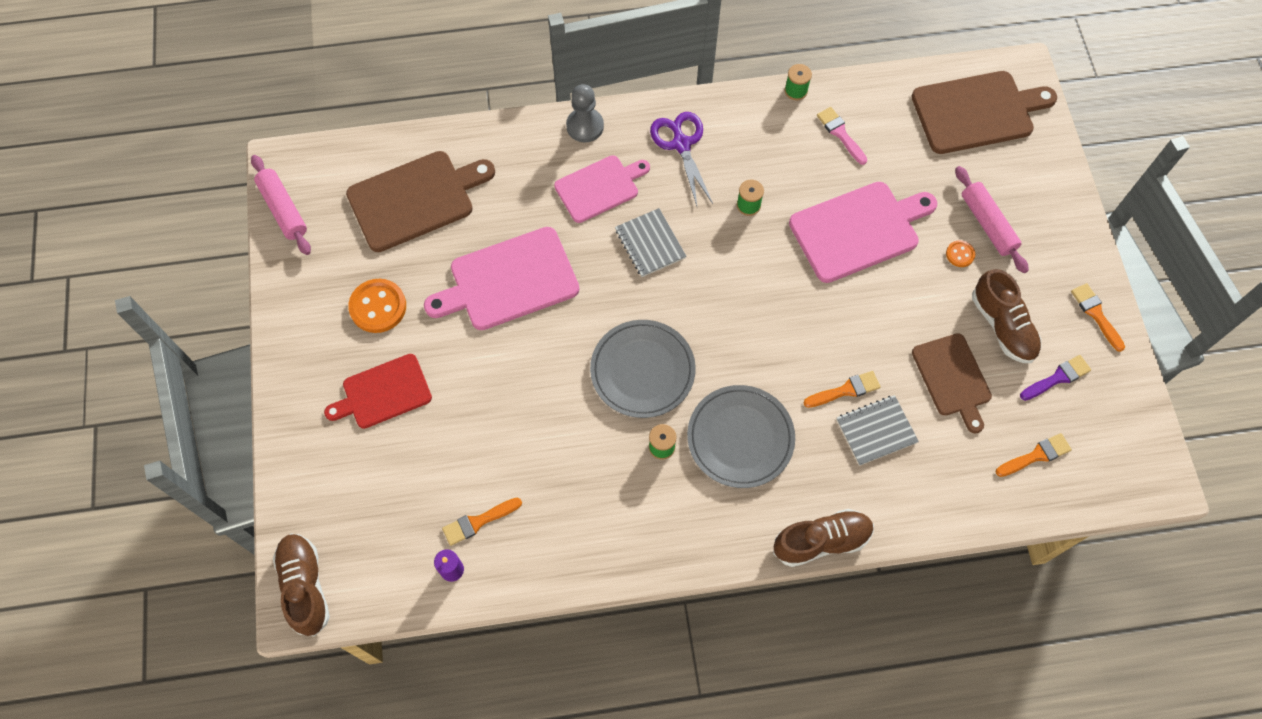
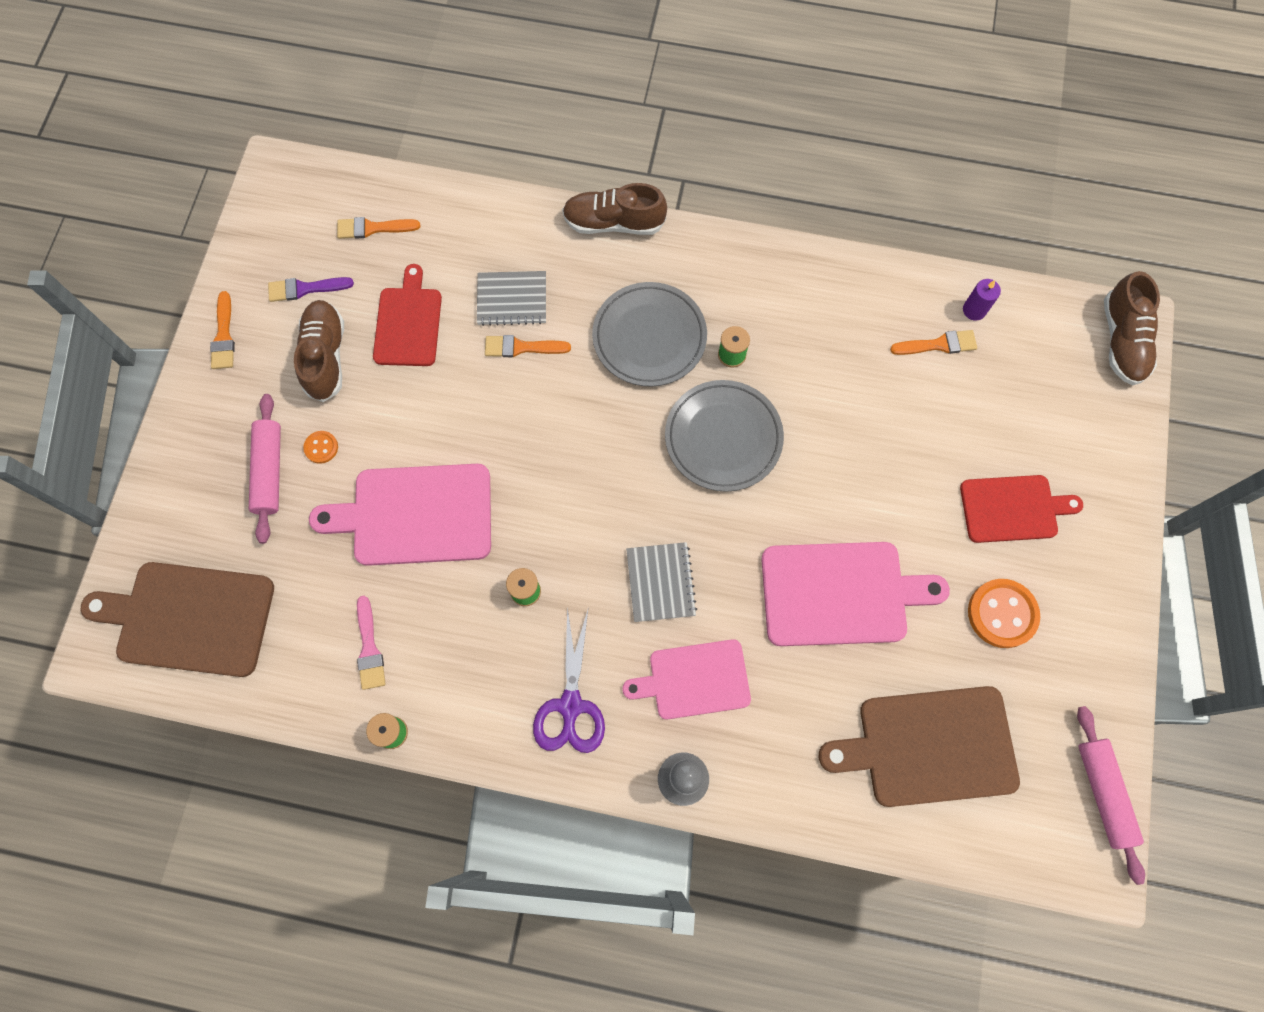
camera: 160 degrees left, 5 degrees up
brown cutting board [912,333,992,433] -> red cutting board [373,264,442,366]

